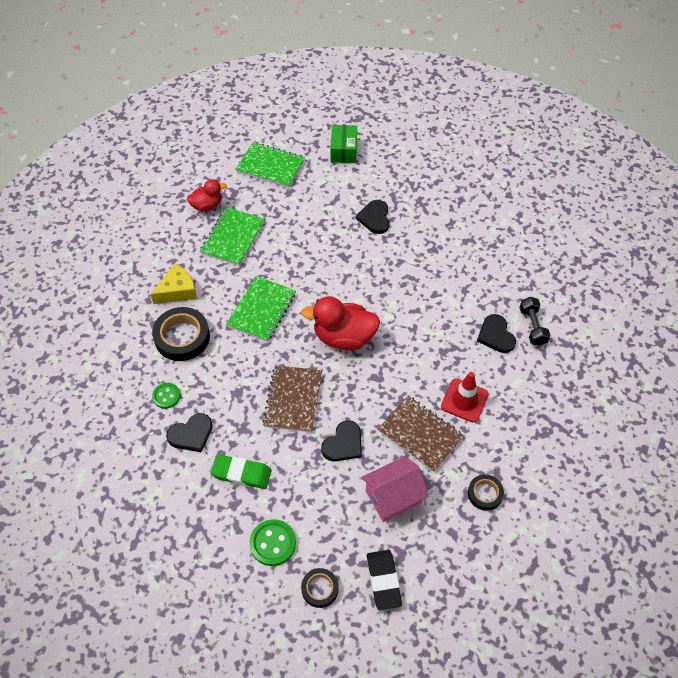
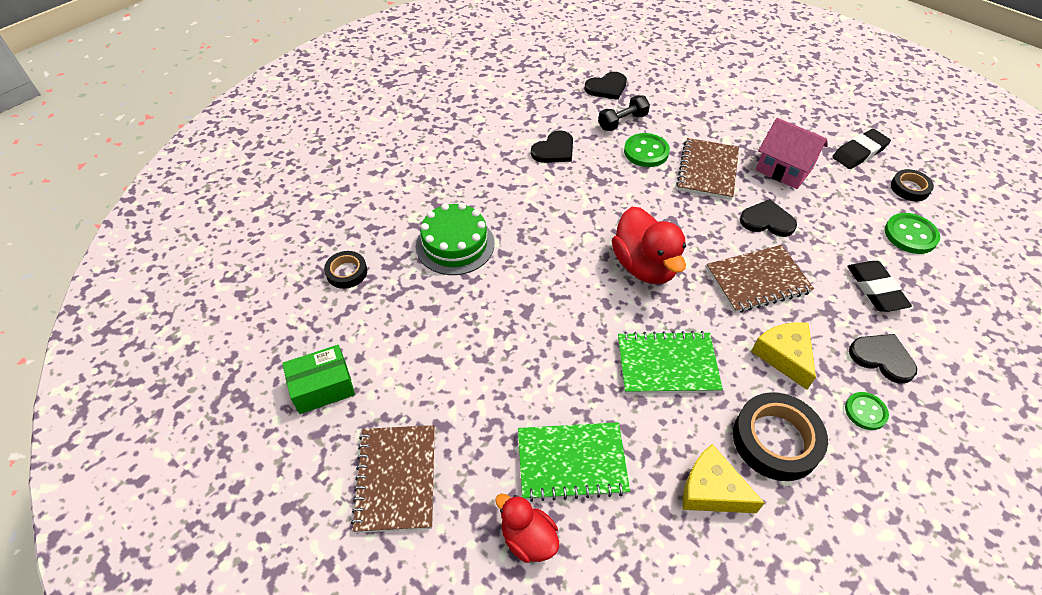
camera: 115 degrees left, 5 degrees down
green eraser [210,454,272,489] -> black eraser [847,261,912,312]
green notebook [236,142,305,188] -> brown notebook [351,425,435,533]
black heart [356,200,389,234] -> black heart moved to [584,72,627,100]
red traffic cone [441,372,489,423] -> green button [624,133,670,167]
black tape [468,474,504,511] -> black tape moved to [324,251,367,289]
black dumbbell [519,297,551,346] -> black dumbbell moved to [598,95,650,131]
none -> green cake [416,203,494,275]
none -> yellow cheese [751,322,816,390]

